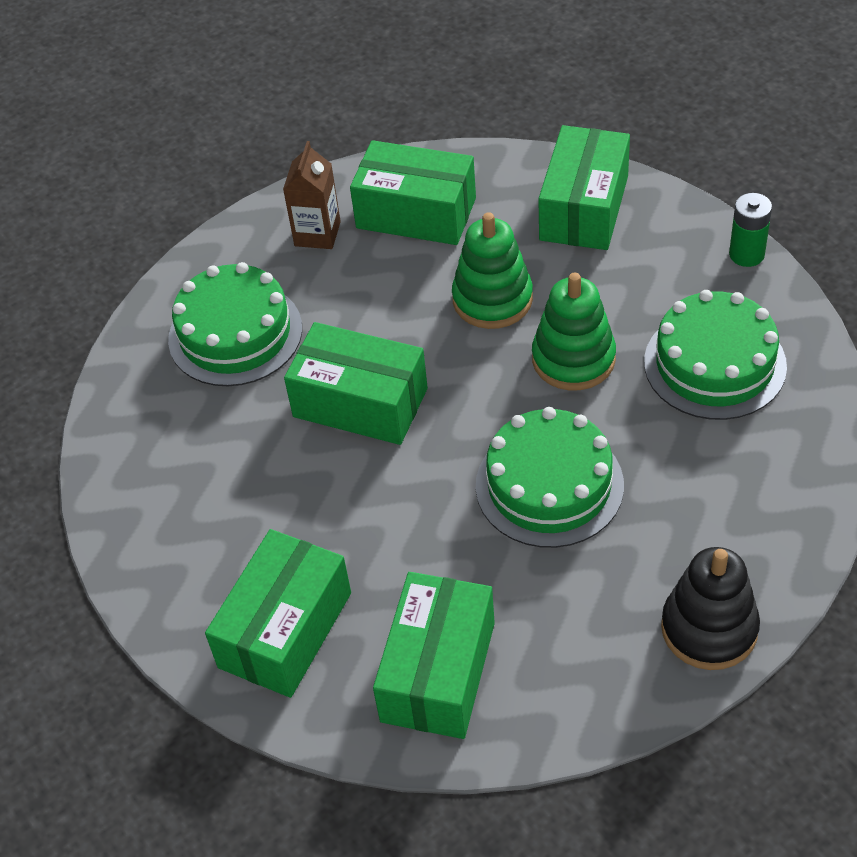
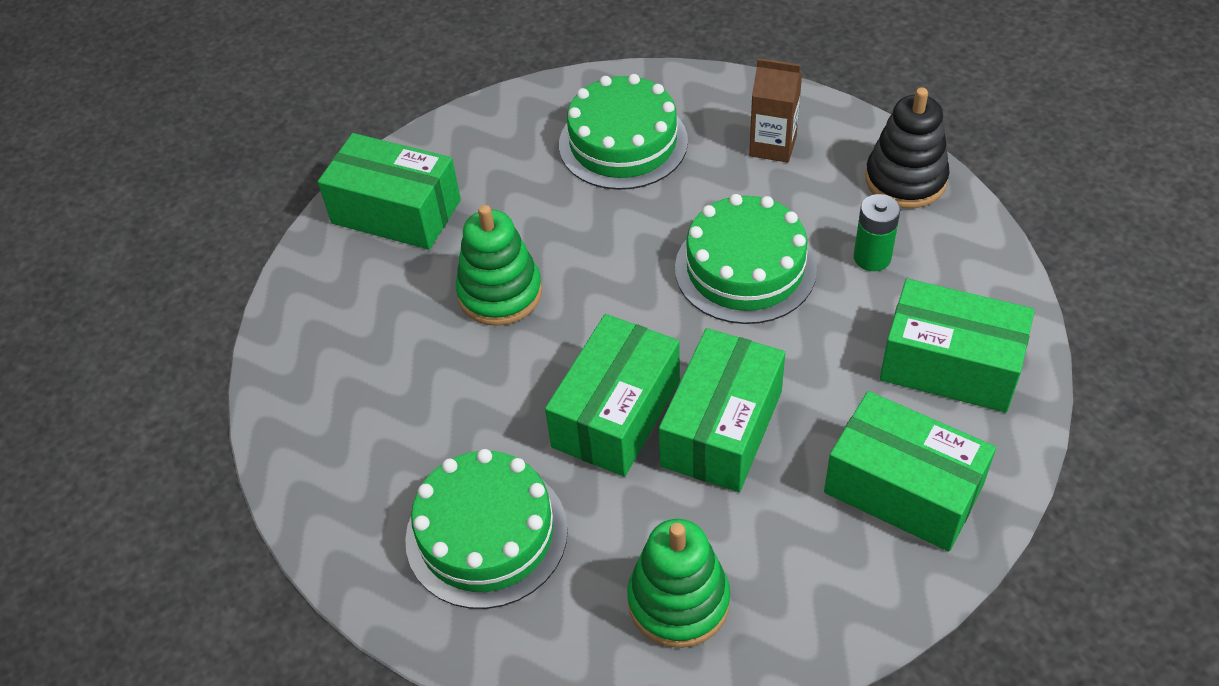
camera: 85 degrees left, 0 degrees up
brown carton [283,141,341,249] -> brown carton moved to [749,58,802,163]
green box [350,140,476,245] -> green box moved to [659,328,785,492]
green stacking toy [532,273,616,391] -> green stacking toy moved to [627,519,730,648]
green battery [729,193,772,267] -> green battery moved to [854,194,900,271]

